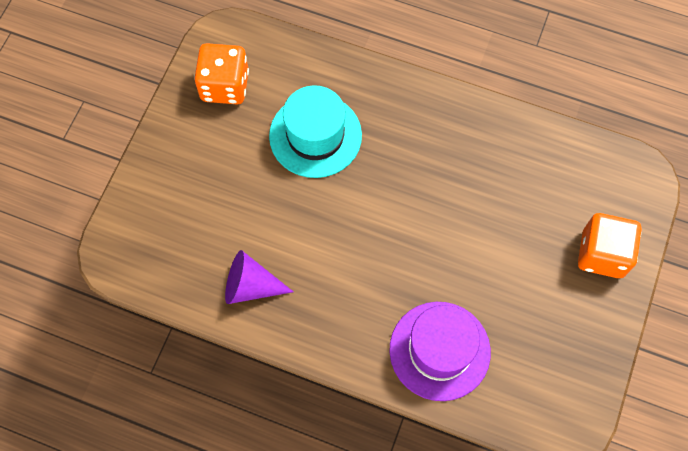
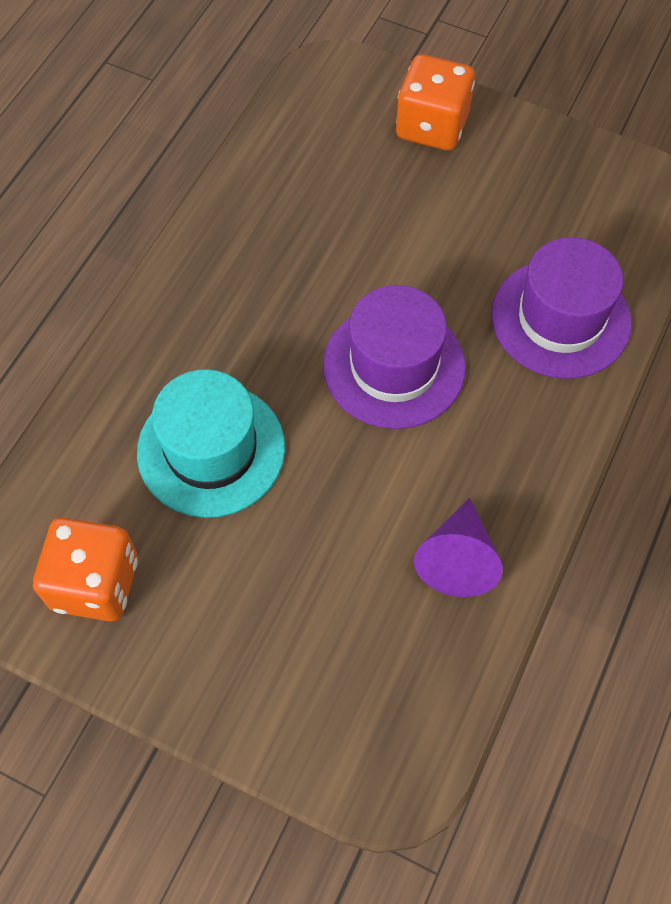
camera: 85 degrees left, 5 degrees down
none -> purple hat [323,285,466,429]

